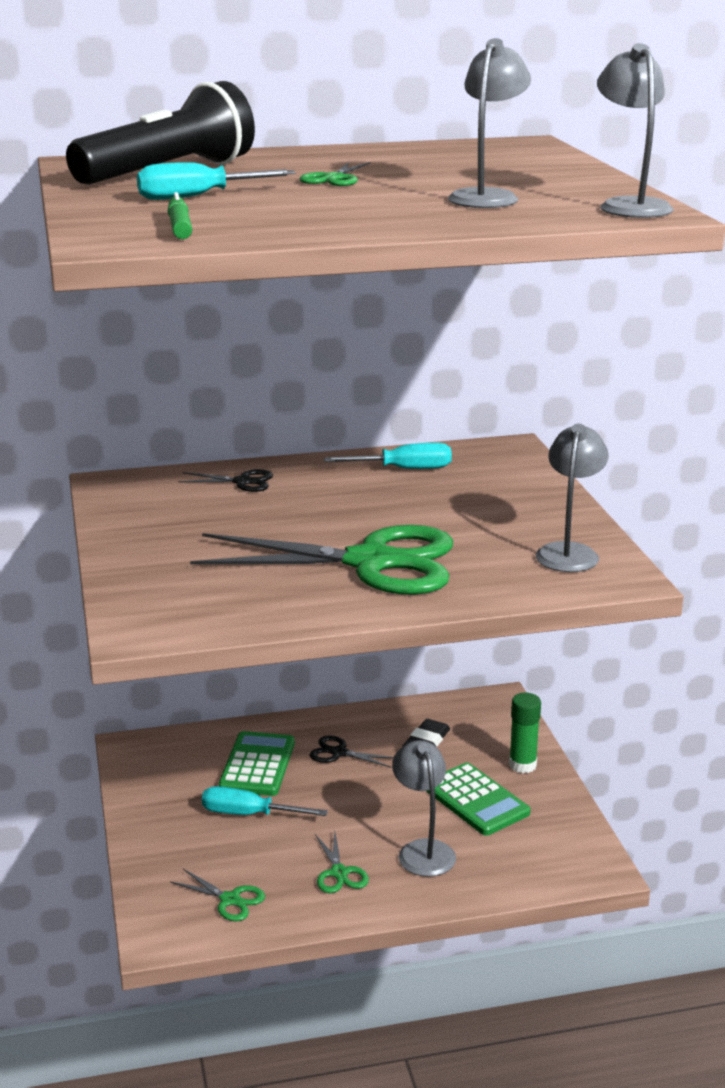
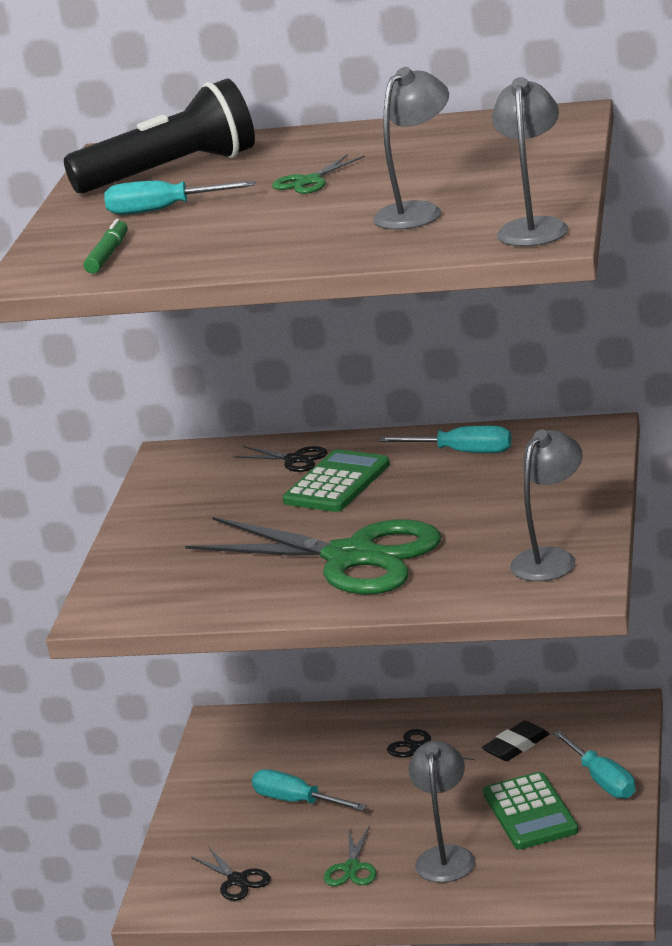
camera: 25 degrees right, 0 degrees up
green scissors [170,869,265,921] -> black scissors [191,846,271,901]
green calculator [219,731,295,796] -> green calculator moved to [283,449,390,512]
green glue stick [509,693,541,773] -> turquoise screwdriver [553,730,635,799]

